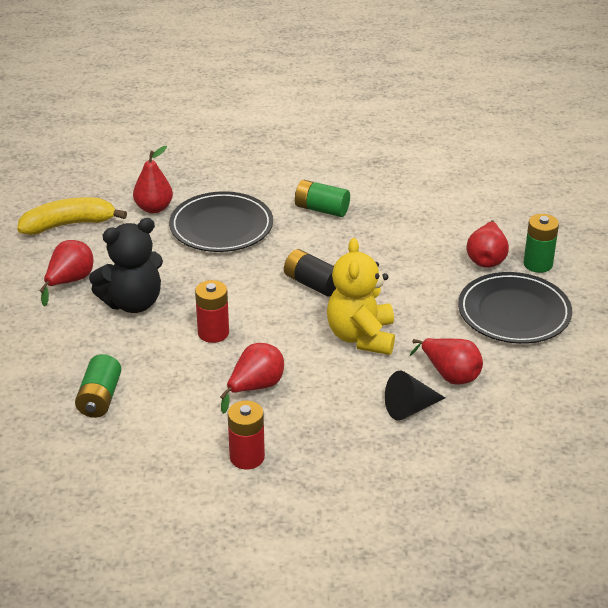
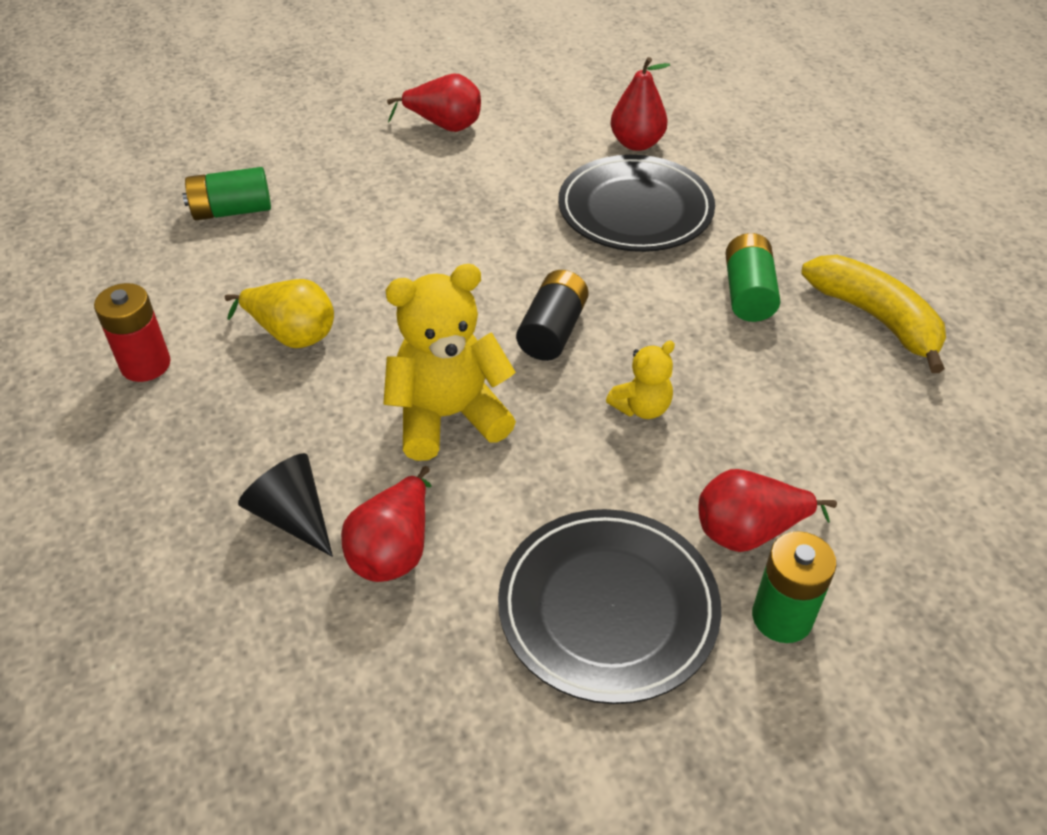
camera: 70 degrees right, 10 degrees up
yellow banana [17,197,127,235] -> yellow banana moved to [801,255,946,373]
black teddy bear [89,218,163,313] -> none
red battery [195,280,229,343] -> none
red pear [220,343,284,414] -> yellow pear [225,279,334,348]
none -> yellow teddy bear [606,341,675,419]

